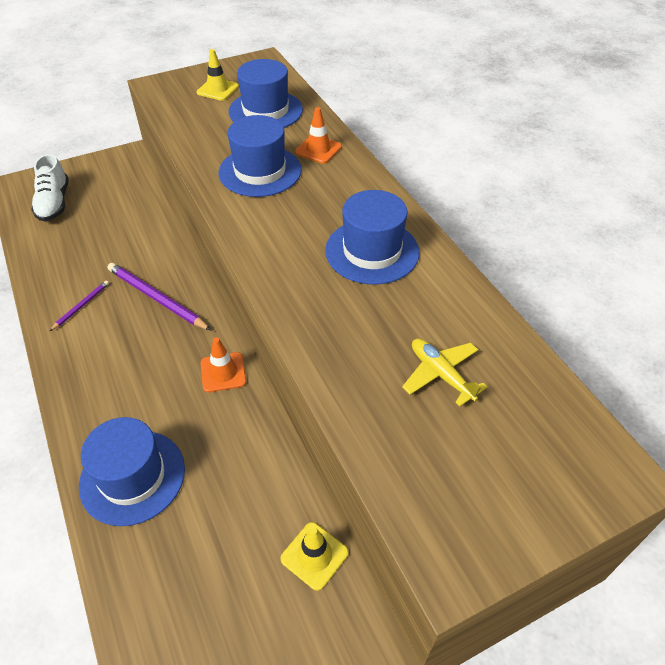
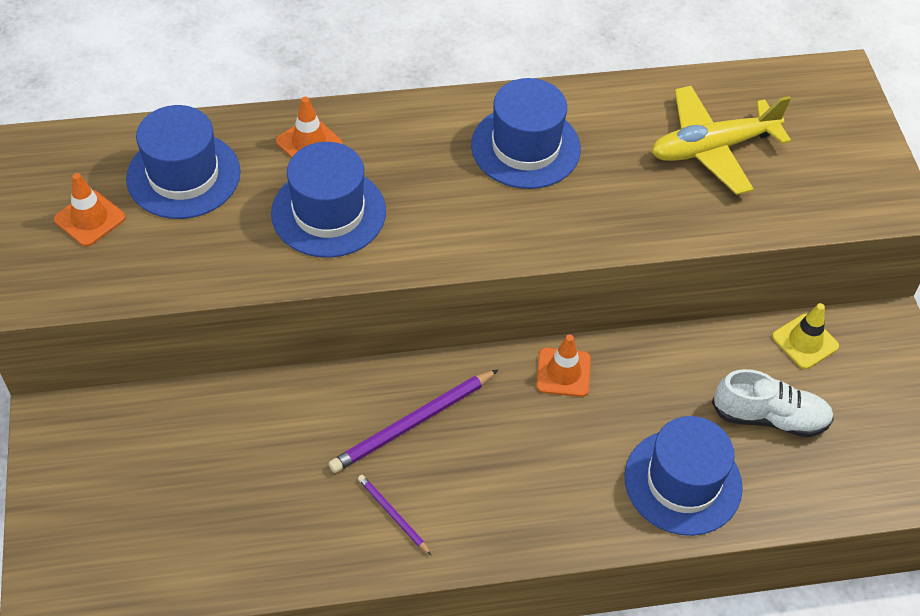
camera: 75 degrees left, 5 degrees up
white shoe [31,154,69,221] -> white shoe moved to [712,369,834,437]
yellow traffic cone [197,49,239,101] -> orange traffic cone [54,173,125,247]
yellow plane [402,339,487,407] -> yellow plane [652,86,791,195], size x1.61

